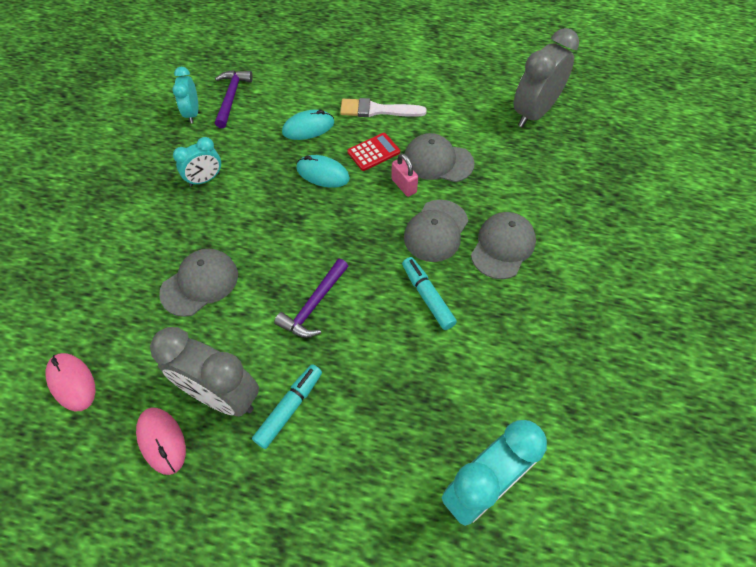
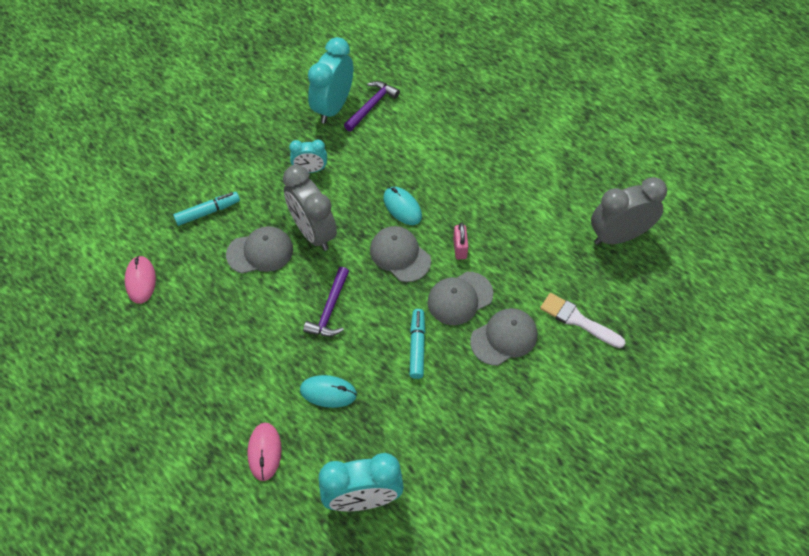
camera: 30 degrees right, 0 degrees up
pink mouse [136,408,186,475] -> pink mouse moved to [247,423,282,481]
grey clock [150,327,259,417] -> grey clock moved to [283,165,337,251]
turquoise clock [173,67,198,123] -> turquoise clock [308,37,353,124], size x1.79
turquoise marker [252,364,322,449] -> turquoise marker moved to [173,192,240,226]
purple hammer [274,259,348,338] -> purple hammer turned 45 degrees counterclockwise [303,267,349,337]
turquoise mouse [282,110,334,140] -> turquoise mouse moved to [300,375,357,408]
white brush [340,98,427,117] -> white brush moved to [540,293,626,348]
red calculator [347,133,400,171] -> none
grey cap [405,133,475,182] -> grey cap moved to [370,226,431,282]

